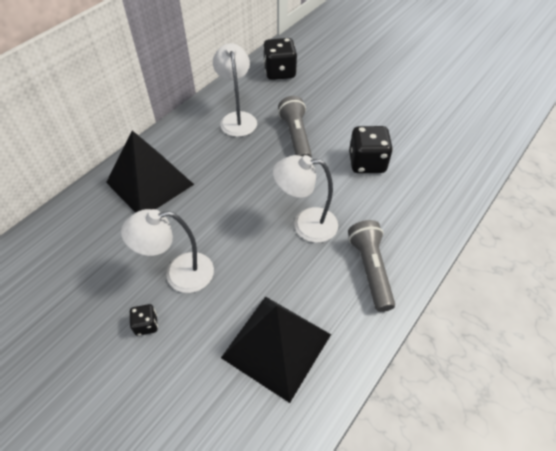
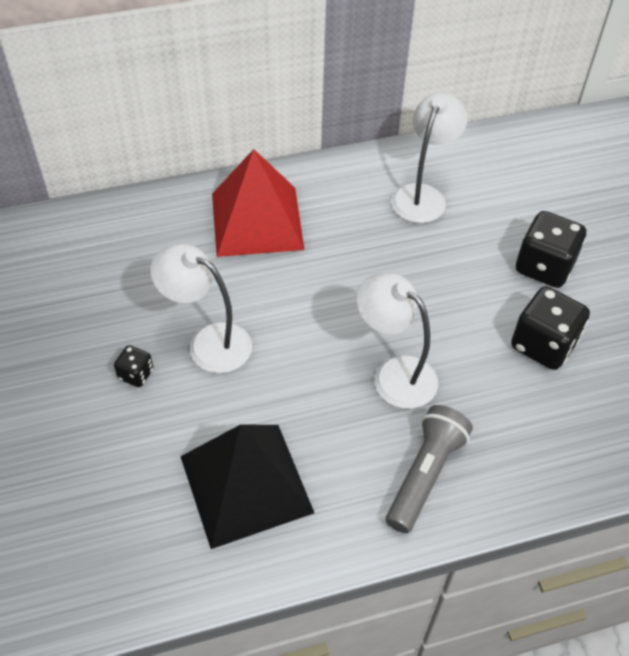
camera: 35 degrees right, 0 degrees up
black pyramid [106,130,194,213] -> red pyramid [212,149,305,257]
black dice [263,38,297,80] -> black dice moved to [516,211,586,288]
grey flashlight [278,96,312,157] -> none

